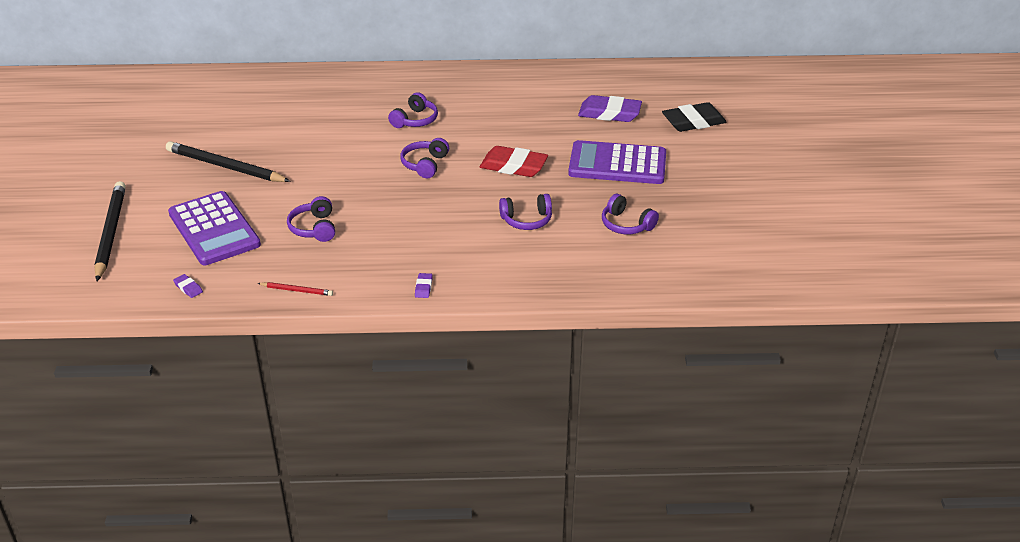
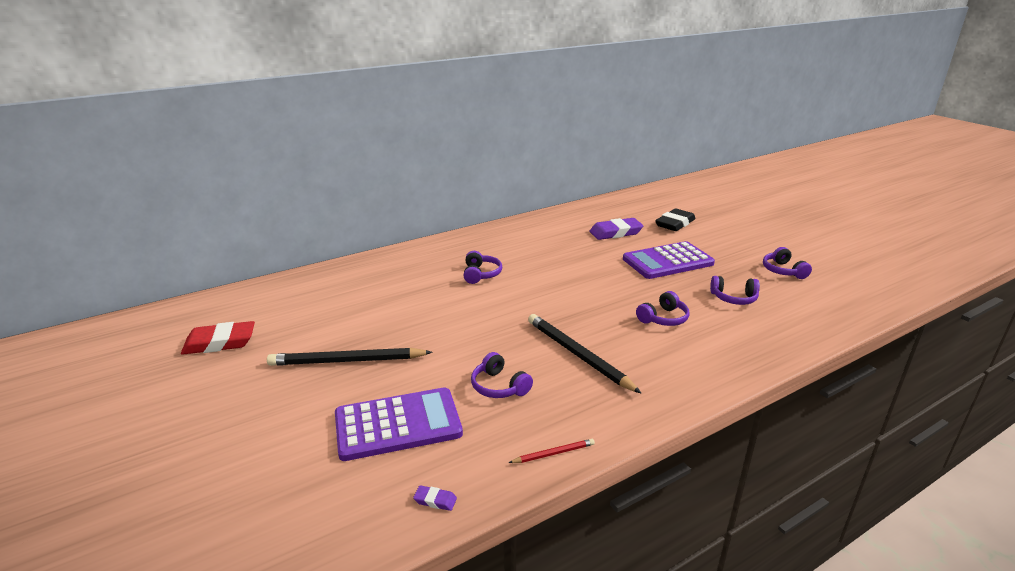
camera: 30 degrees left, 10 degrees down
black pencil [94,181,126,281] -> black pencil moved to [528,314,642,394]
purple calculator [168,191,261,265] -> purple calculator turned 45 degrees counterclockwise [335,387,463,461]
purple headphones [400,138,449,178] -> purple headphones moved to [763,247,812,279]
purple eraser [415,273,433,298] -> none
red eraser [480,146,548,177] -> red eraser moved to [181,321,255,355]

